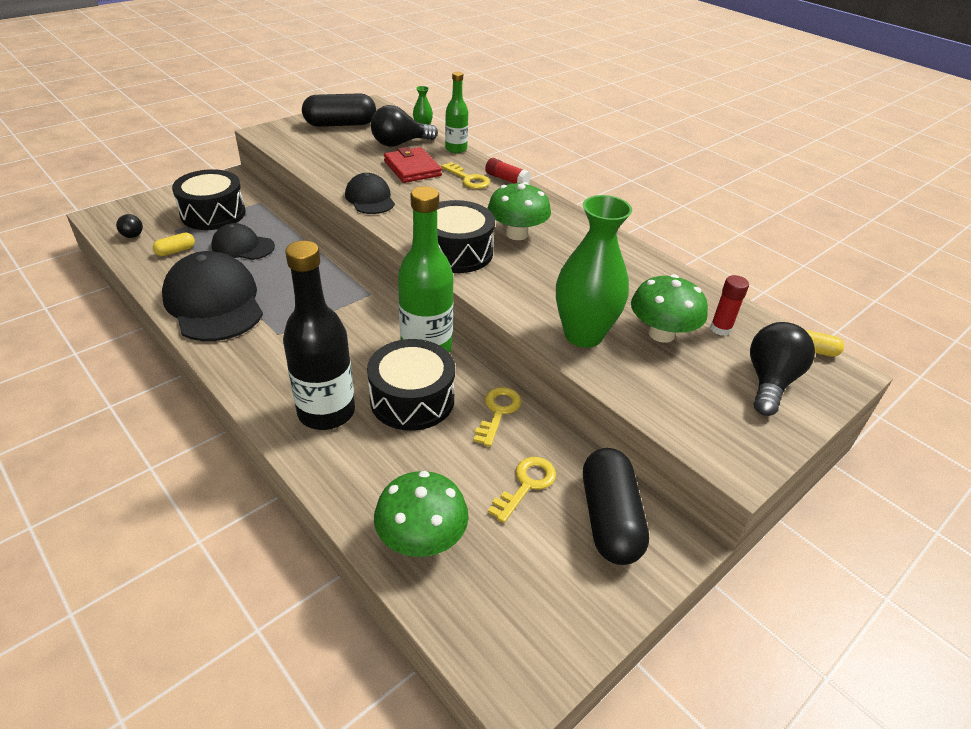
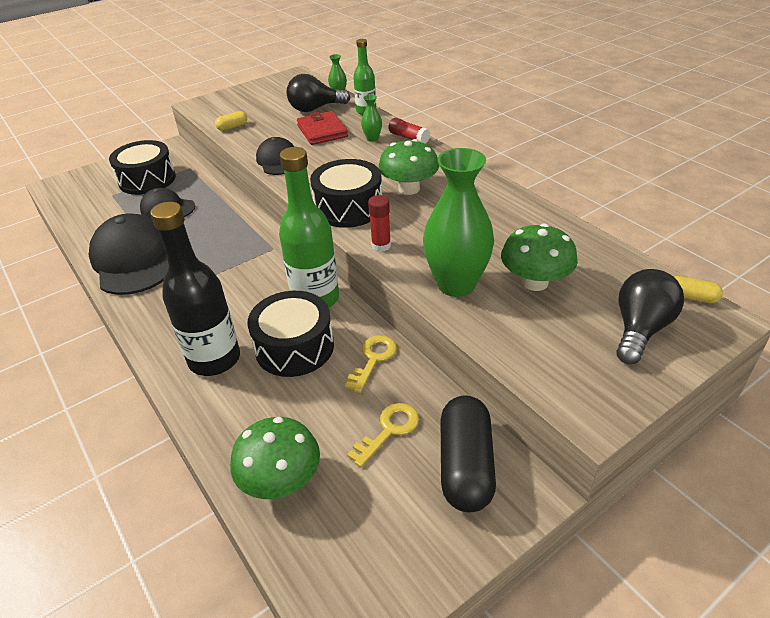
camera: 10 degrees right, 0 degrees up
black light bulb [116,214,143,238] -> none
yellow capsule [153,233,195,256] -> yellow capsule moved to [215,111,247,131]
black capsule [302,93,376,127] -> none
yellow key [441,162,490,189] -> green vase [361,95,382,142]
red glue stick [710,275,749,336] -> red glue stick moved to [368,195,391,252]

